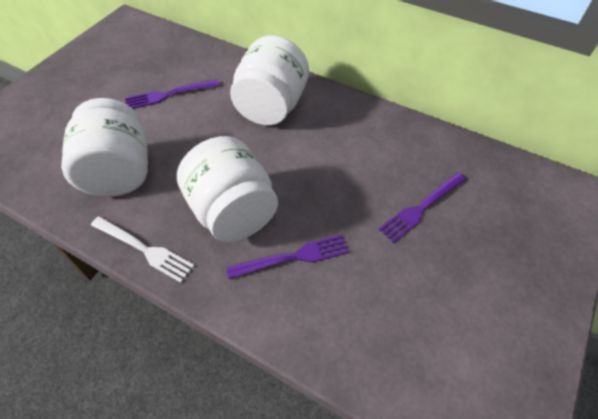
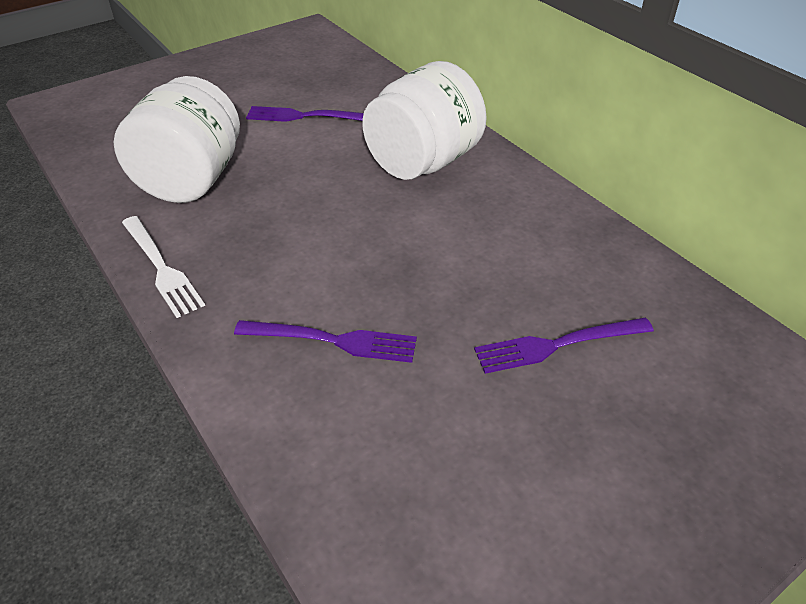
camera: 25 degrees right, 10 degrees down
white jar [177,136,278,242] -> none

